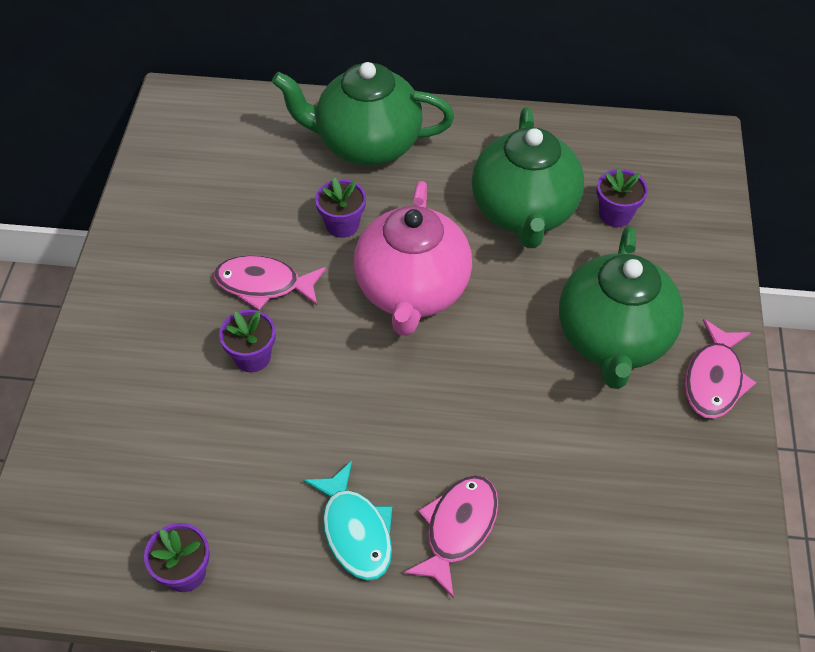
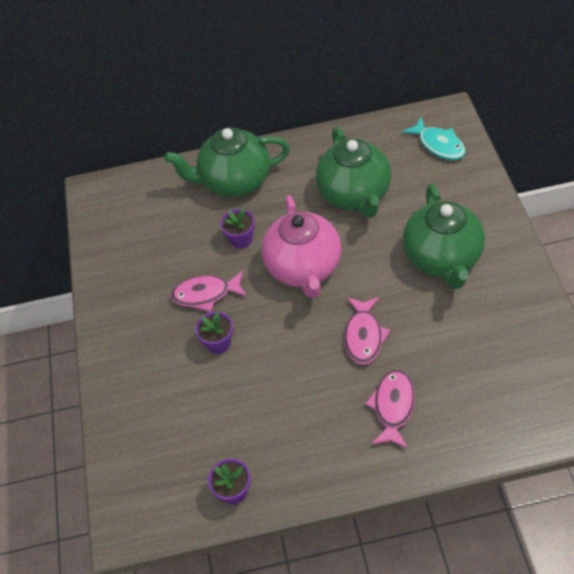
camera: 10 degrees left, 0 degrees up
turquoise fish [304,461,392,581] -> turquoise fish moved to [402,117,466,160]
purple flower pot [597,168,648,227] -> none
pink fish [685,319,756,418] -> pink fish moved to [344,297,390,365]

